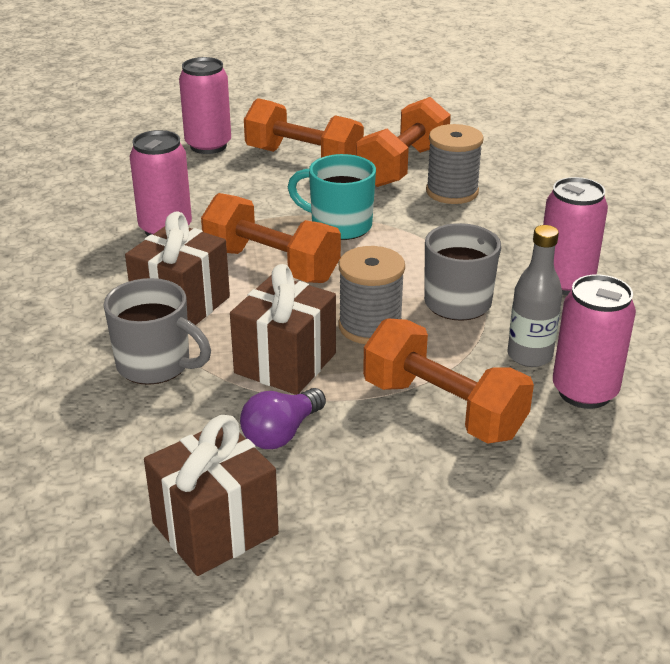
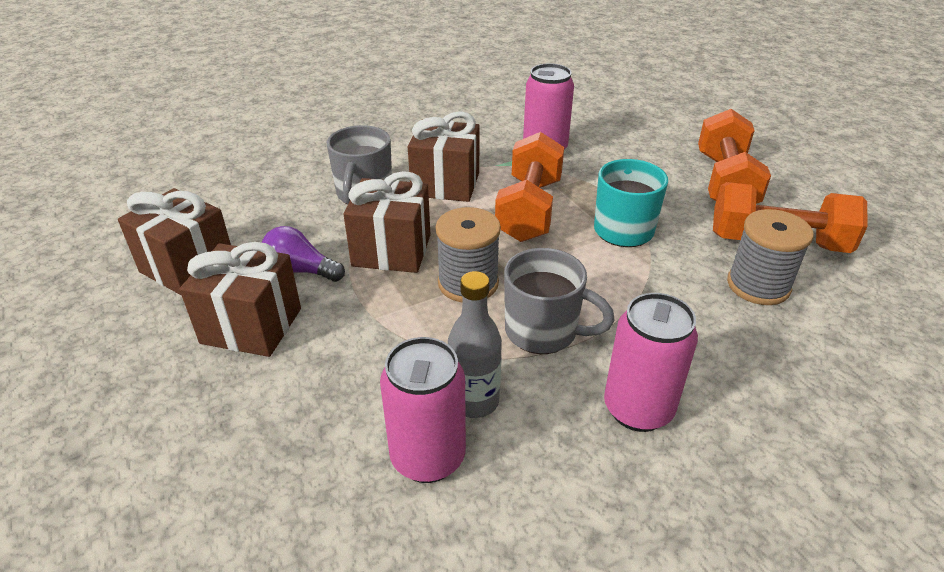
camera: 70 degrees right, 5 degrees up
pink can [179,57,231,154] -> none
orange dumbbell [363,318,534,444] -> none
none -> brown gift [179,242,301,357]

